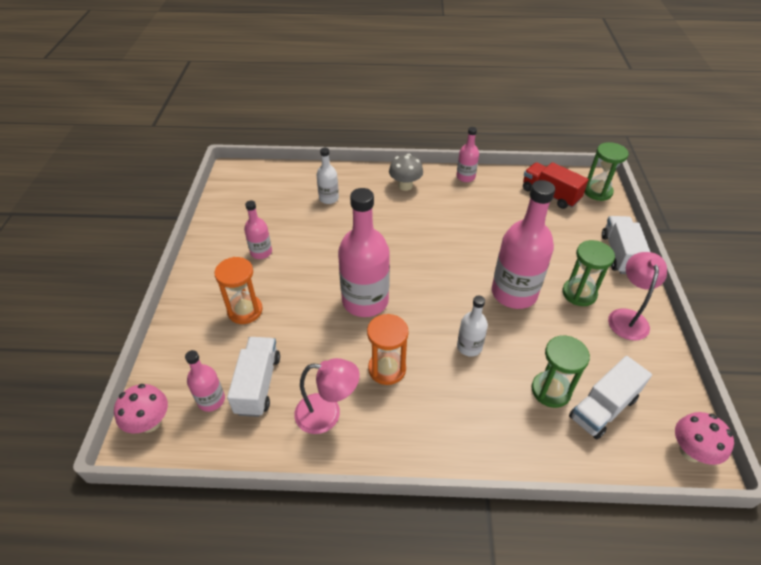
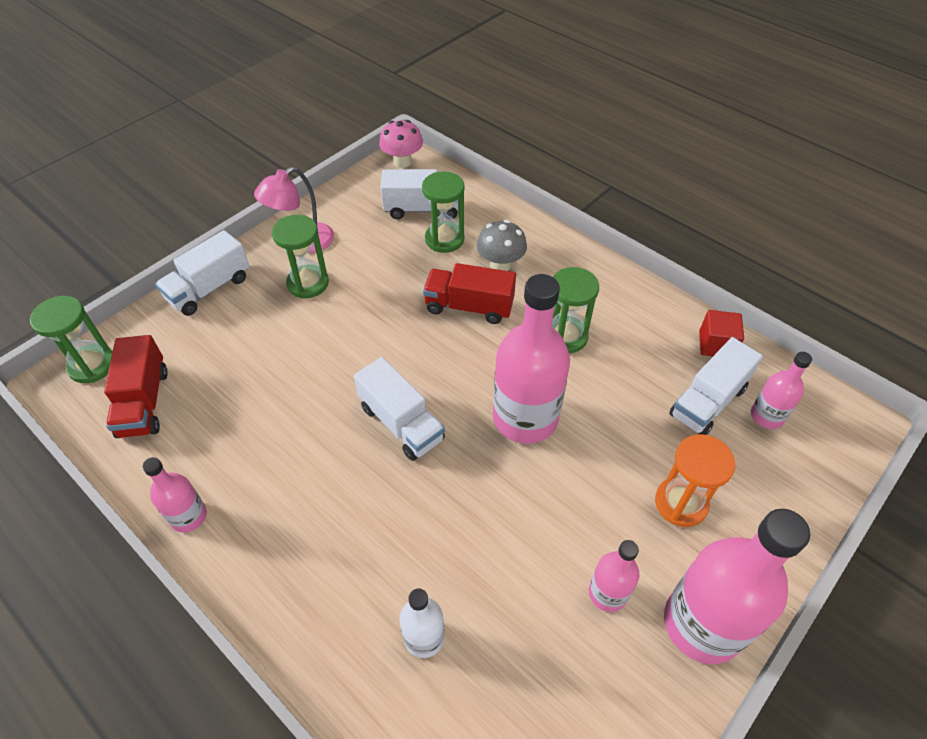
camera: 140 degrees left, 5 degrees up
pink mushroom [114,384,168,433] -> none
pink lamp [294,358,360,434] -> none
orange hourglass [367,314,409,385] -> green hourglass [552,267,599,353]
grey mushroom [389,154,423,191] -> grey mushroom moved to [477,220,527,271]
white bottle [457,296,488,357] -> red truck [423,263,516,324]
pink bottle [492,180,555,309] -> pink bottle moved to [664,509,810,664]
none -> white truck [354,357,445,461]
none -> red cube [699,310,744,356]

